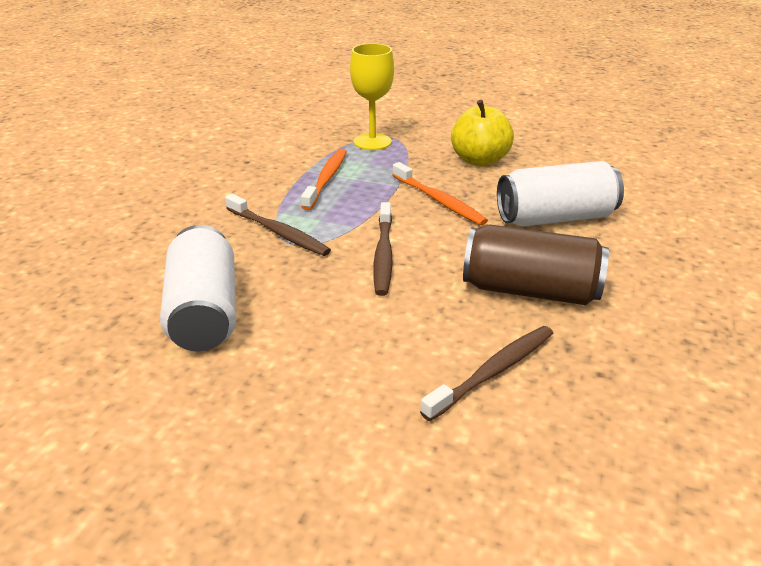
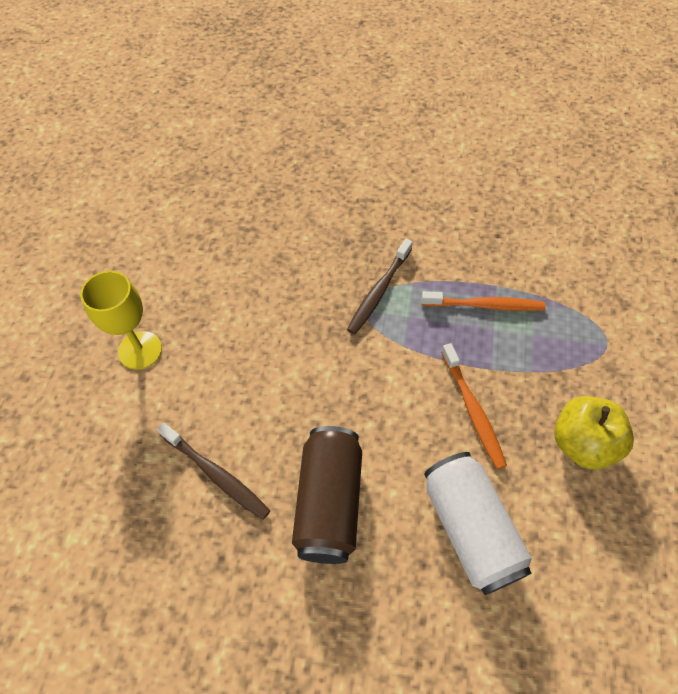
camera: 80 degrees right, 25 degrees up
white can [160,225,236,351] -> none
yellow goblet [350,43,394,150] -> yellow goblet moved to [80,271,162,370]
brown toothbrush [373,202,393,296] -> none
orange toothbrush [392,162,488,225] -> orange toothbrush turned 60 degrees counterclockwise [441,343,507,469]

